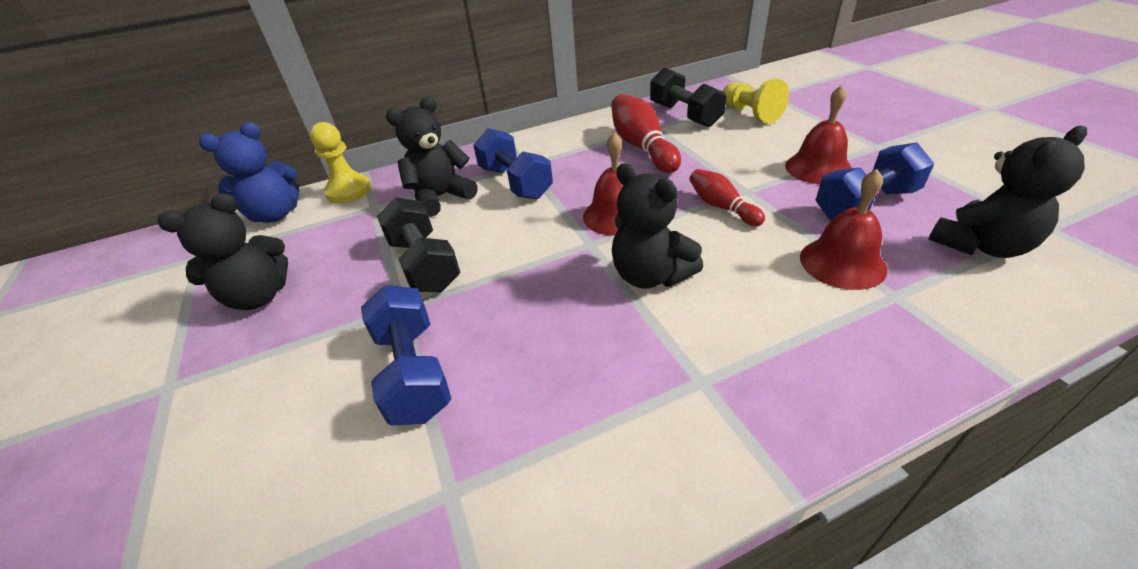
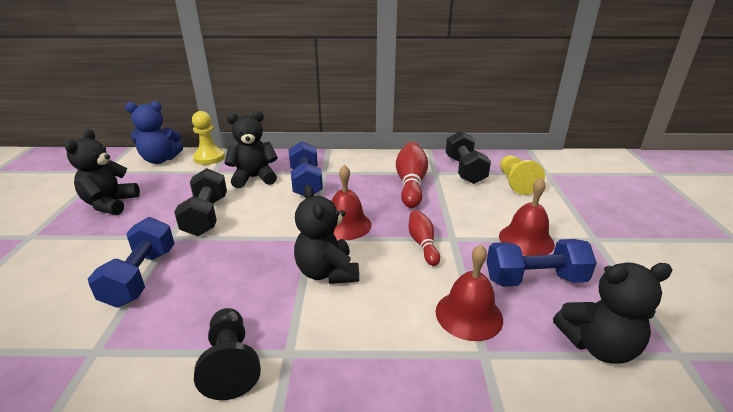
camera: 20 degrees right, 10 degrees down
black teddy bear [157,193,288,310] -> black teddy bear turned 105 degrees clockwise [65,129,140,215]
none -> black pawn [194,308,261,400]

